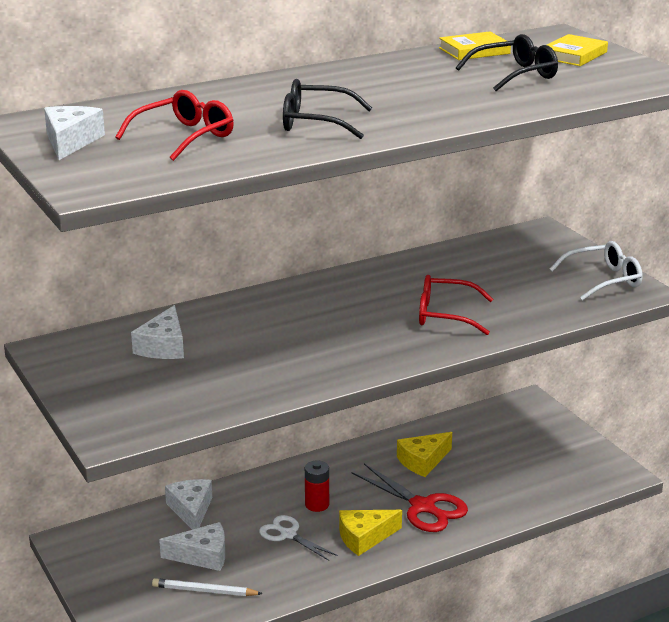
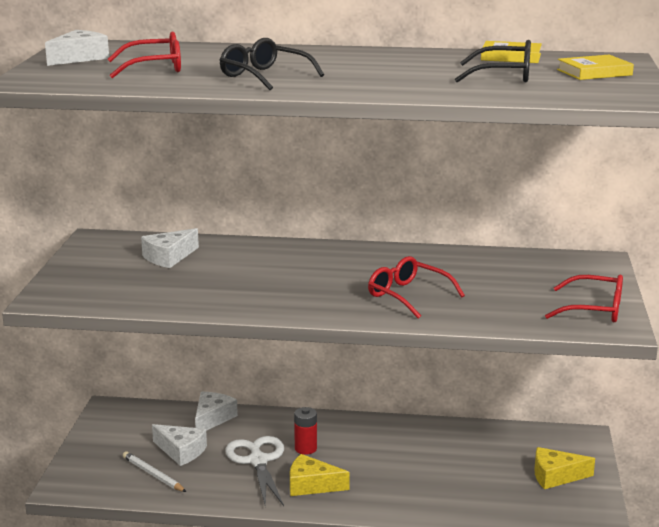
camera: 35 degrees right, 5 degrees down
white scissors [259,515,338,561] -> white scissors [225,436,284,506], size x1.56
red scissors [351,464,468,532] -> none
yellow cheese [397,432,452,477] -> yellow cheese moved to [534,447,595,489]
white glasses [550,241,643,300] -> red glasses [545,275,623,322]

